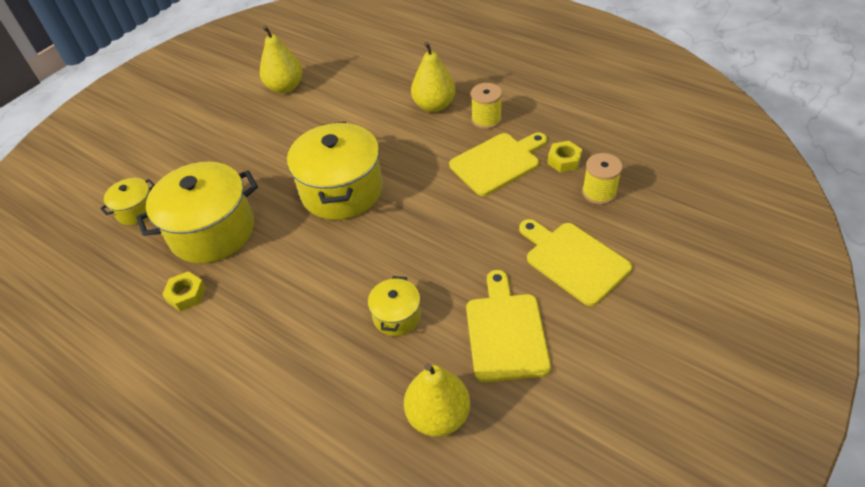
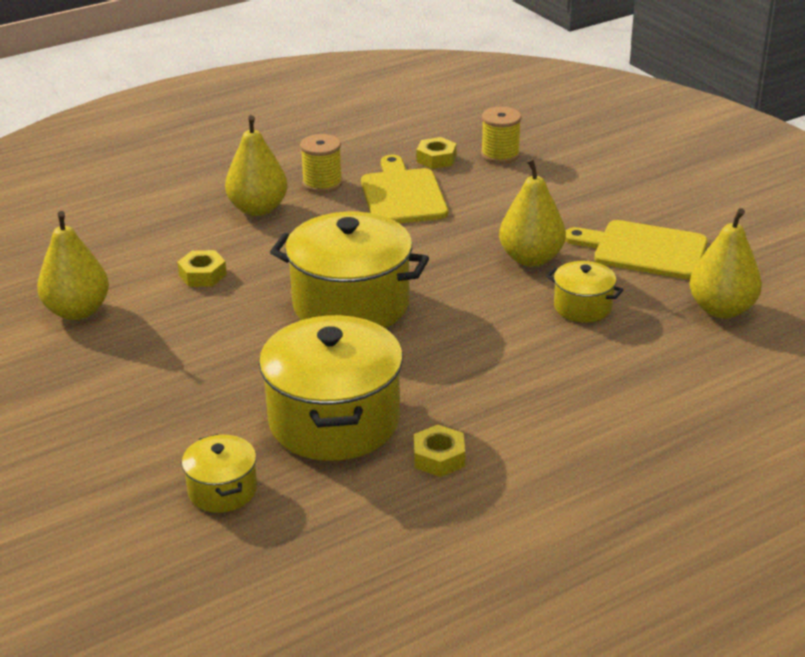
camera: 70 degrees left, 15 degrees down
yellow cutting board [519,219,632,306] -> none
none -> yellow nut [177,250,227,287]
none -> yellow pear [499,159,566,267]

